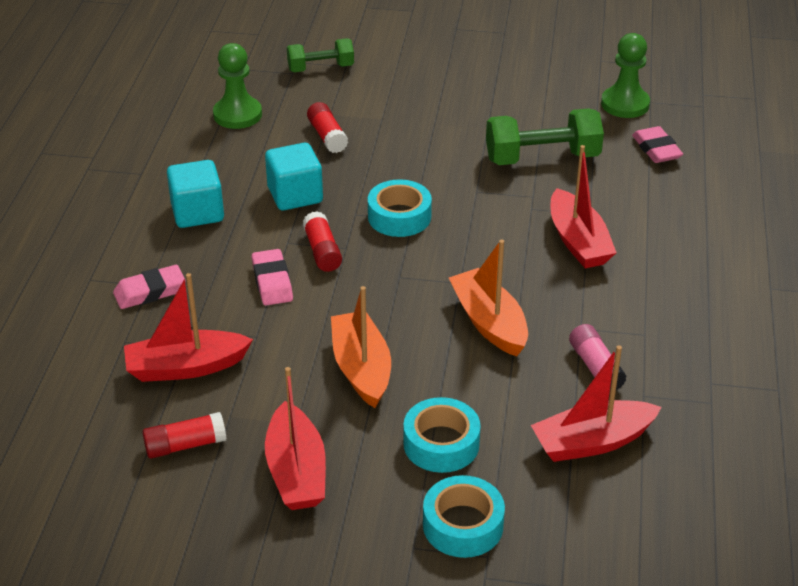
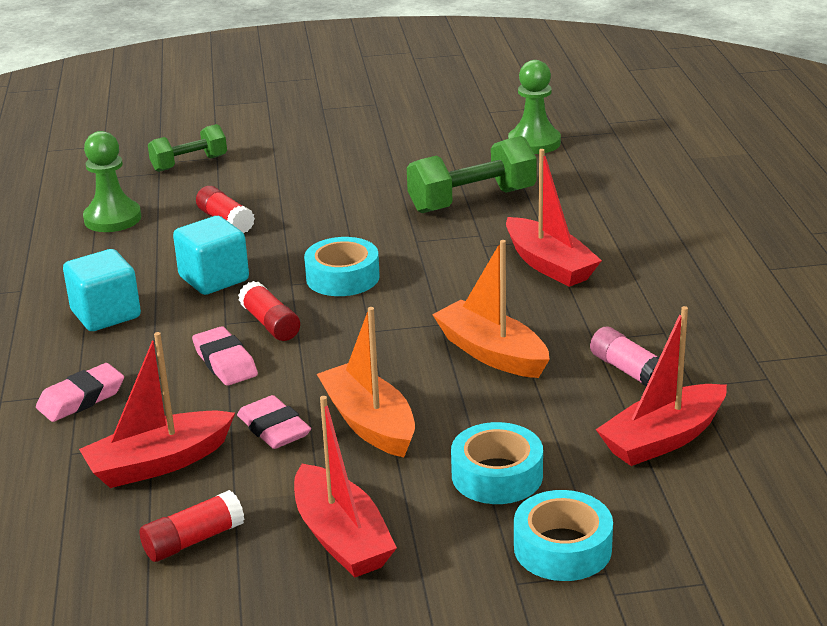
camera: 15 degrees left, 10 degrees down
pink eraser [632,126,683,163] -> pink eraser moved to [237,395,311,449]

